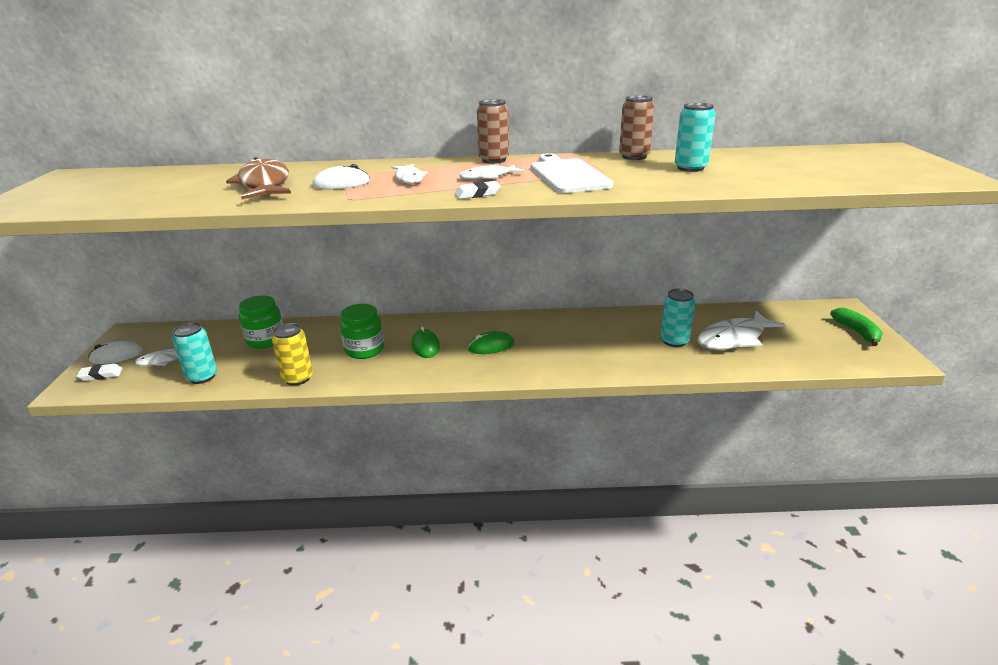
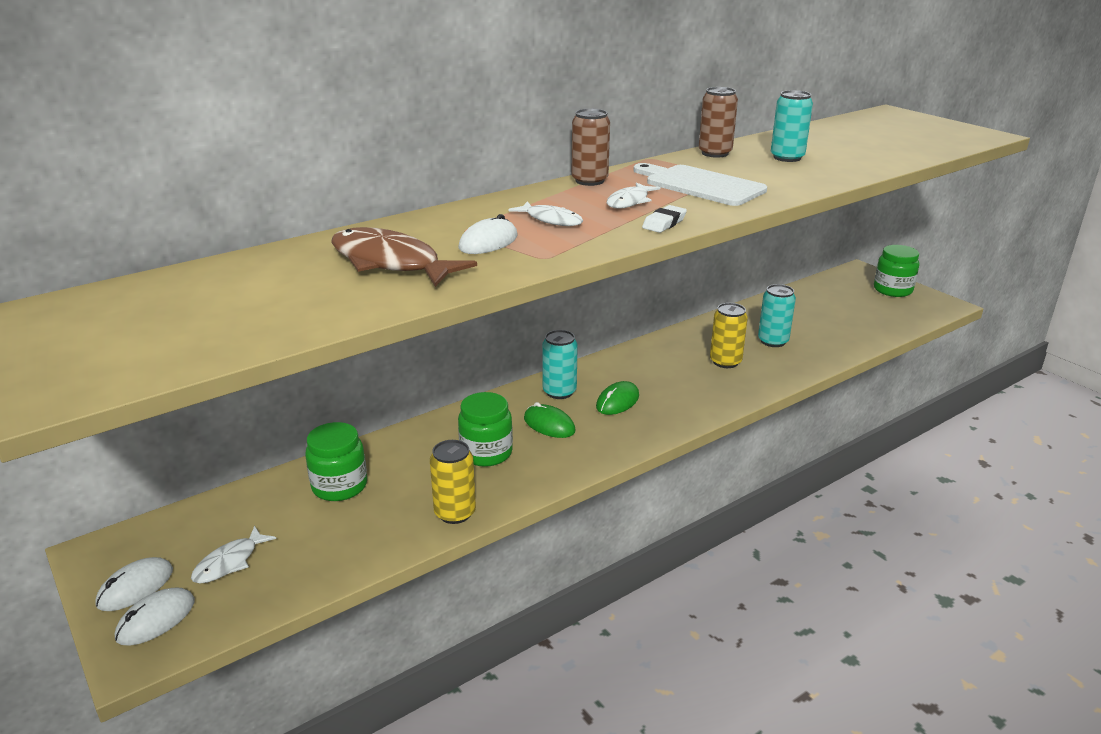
camera: 35 degrees left, 0 degrees up
white eraser [77,363,123,381] -> white mouse [115,588,195,646]
turquoise can [172,322,217,384] -> turquoise can moved to [542,330,578,399]
white fish [698,311,786,350] -> none
green banana [830,308,883,346] -> green jar [874,245,919,297]
none -> yellow can [710,303,748,368]

